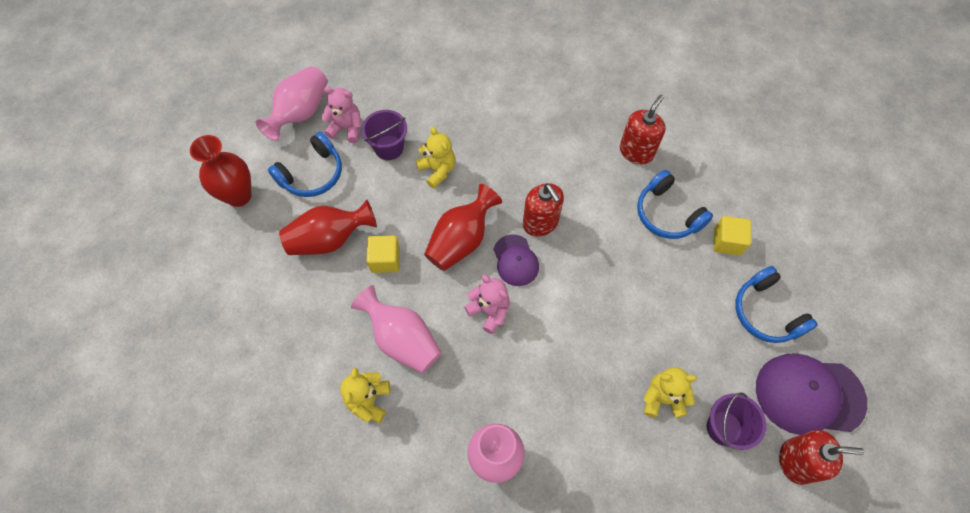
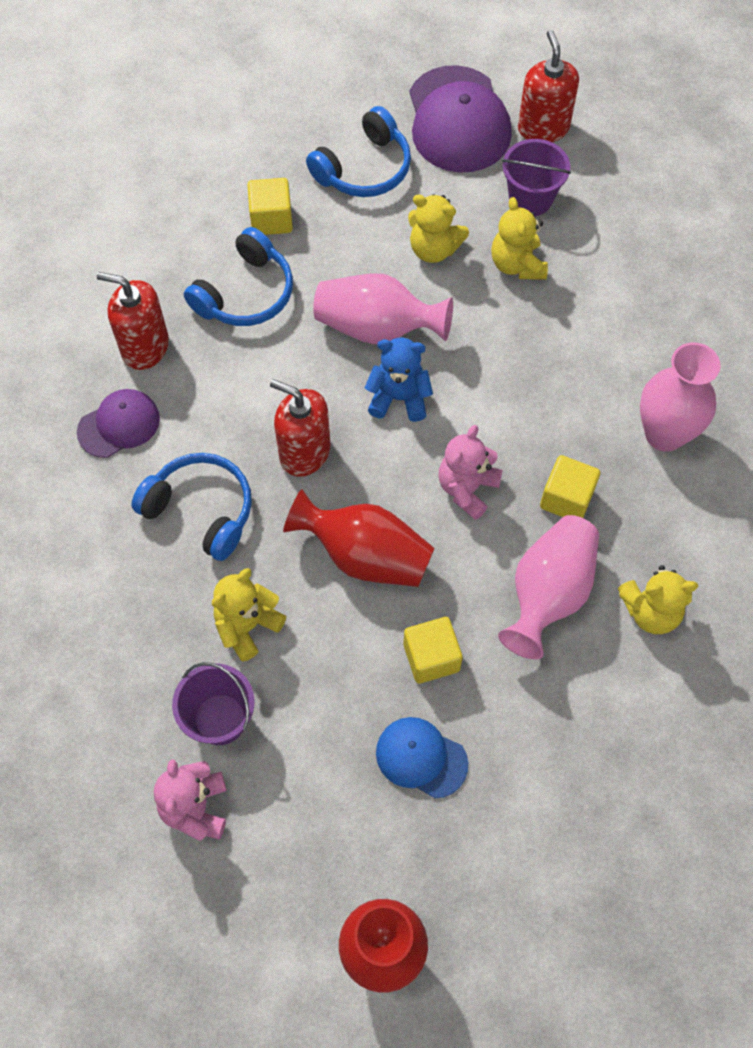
camera: 105 degrees left, 0 degrees up
pink vase [256,66,328,141] -> pink vase moved to [313,273,453,345]
blue headphones [268,132,342,197] -> blue headphones moved to [131,453,252,561]
red vase [279,200,377,255] -> blue cap [376,717,468,799]
purple cap [493,234,539,286] -> purple cap moved to [77,389,160,458]
red soap dispenser [523,183,564,237] -> red soap dispenser turned 105 degrees counterclockwise [270,379,330,477]
none -> blue teddy bear [365,338,433,422]
none -> yellow teddy bear [408,194,469,263]
none -> yellow cube [540,455,600,518]

